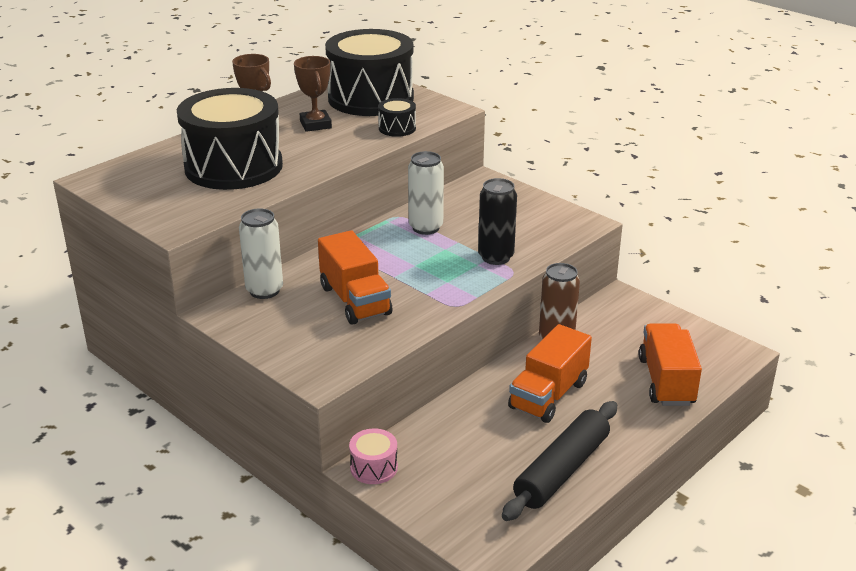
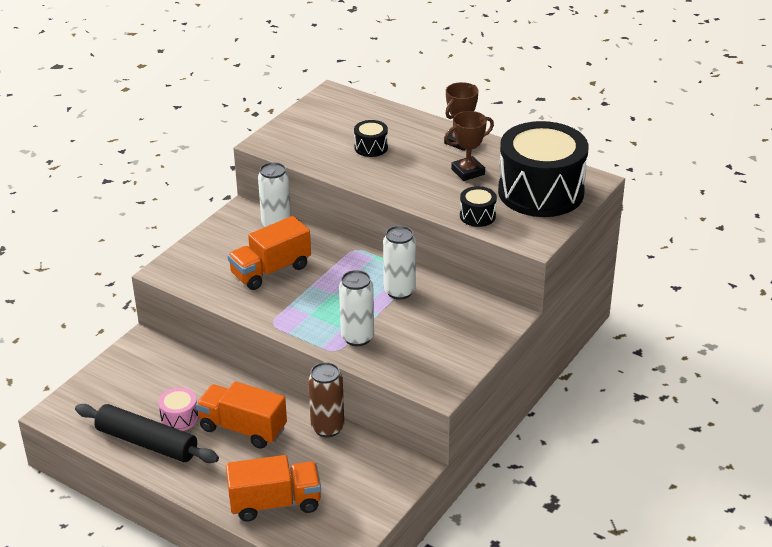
camera: 80 degrees right, 5 degrees up
black drum [177,88,283,190] -> black drum [354,120,388,157], size x0.41
pink drum [349,428,398,484] -> pink drum moved to [158,387,199,431]
black can [478,178,517,265] -> white can [339,270,374,346]

